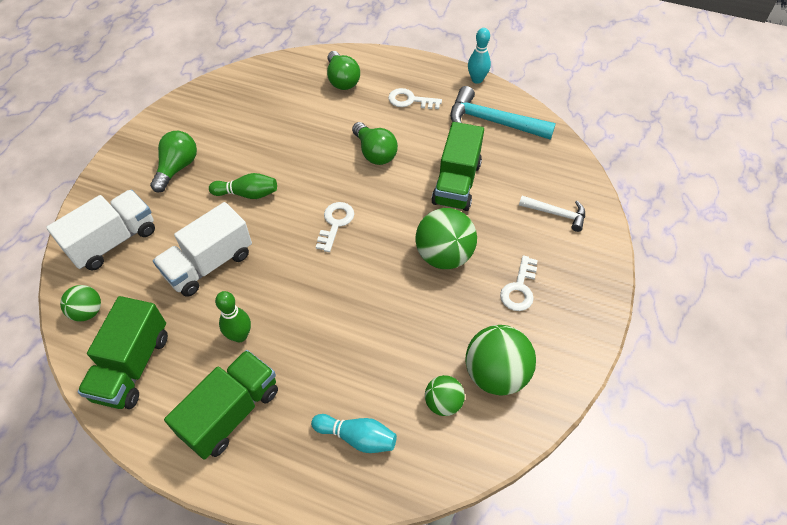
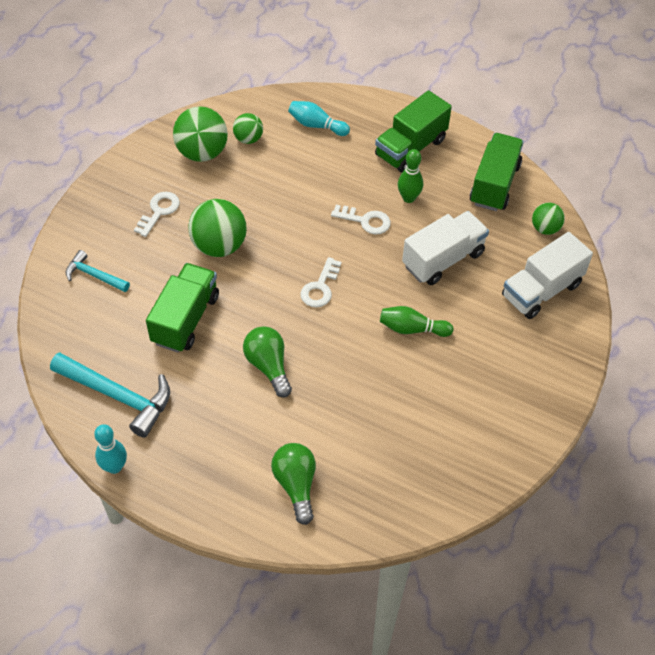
camera: 175 degrees left, 0 degrees up
green light bulb [150,131,197,192] -> none
white key [388,88,442,109] -> white key moved to [331,205,391,235]
white hammer [519,196,585,232] -> turquoise hammer [66,250,130,292]

